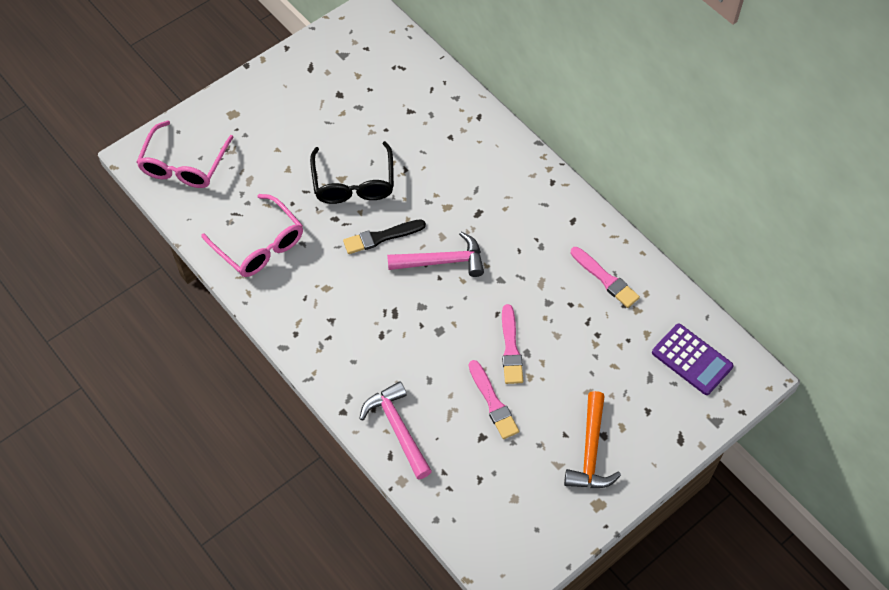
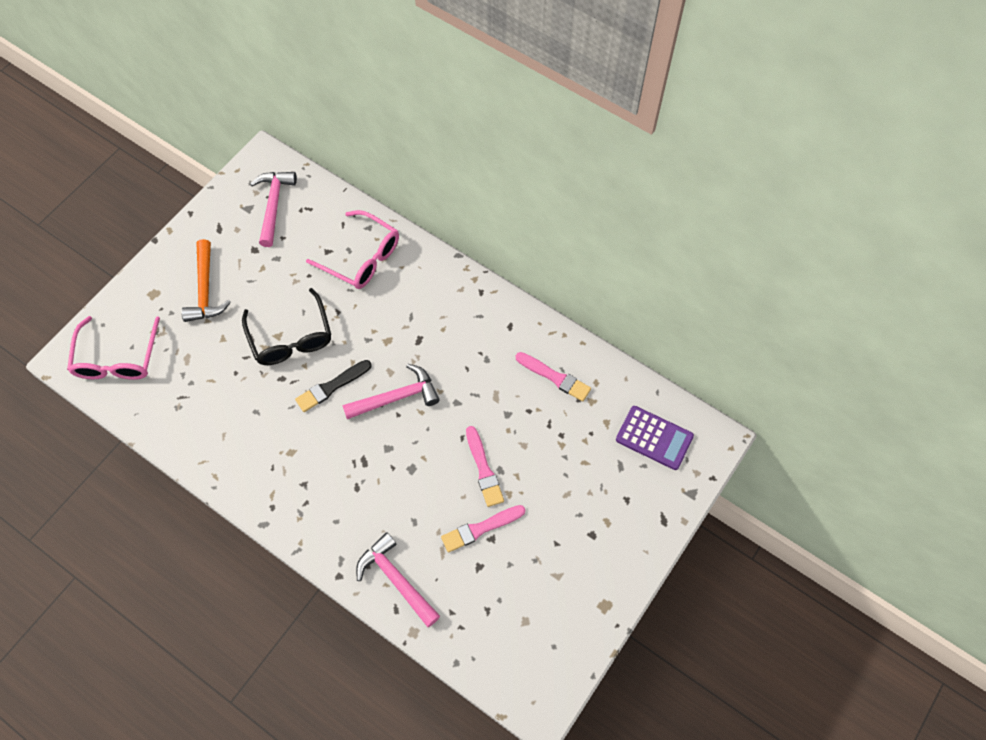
camera: 15 degrees left, 5 degrees up
pink glasses [201,194,303,277] -> pink glasses moved to [306,210,399,289]
pink brush [469,360,519,439] -> pink brush turned 105 degrees clockwise [441,505,525,553]
orange hammer [564,391,621,488] -> orange hammer moved to [181,239,231,322]
none -> pink hammer [250,172,297,247]

